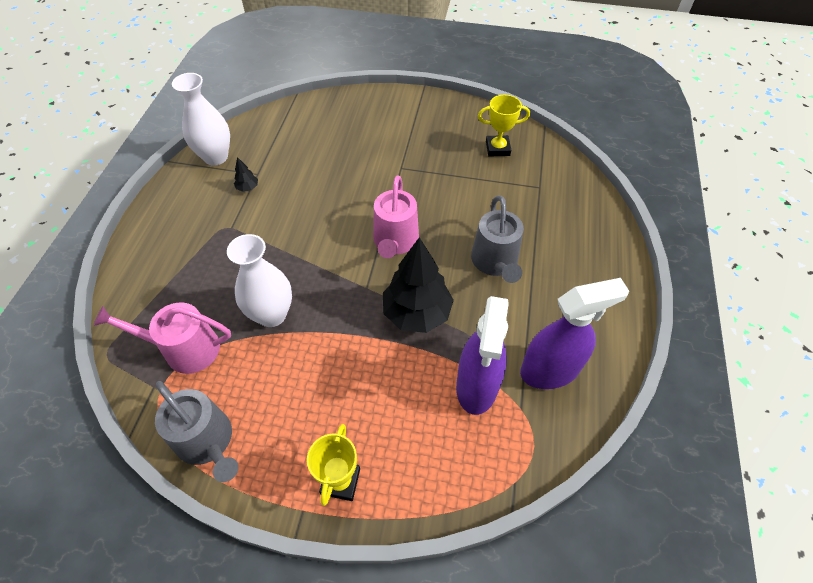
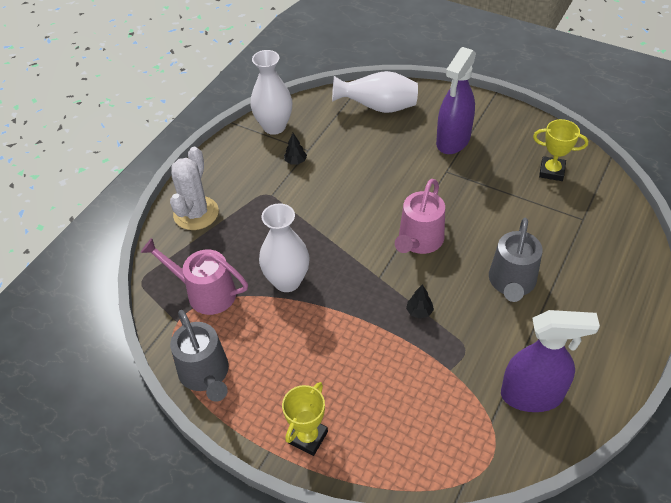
camera: 20 degrees right, 5 degrees down
black tree [383,237,454,333] -> black tree [406,285,434,319], size x0.40
purple spray bottle [456,296,509,415] -> purple spray bottle moved to [436,47,476,154]
none -> white cactus [170,147,219,230]
none -> white vase [332,71,418,113]

